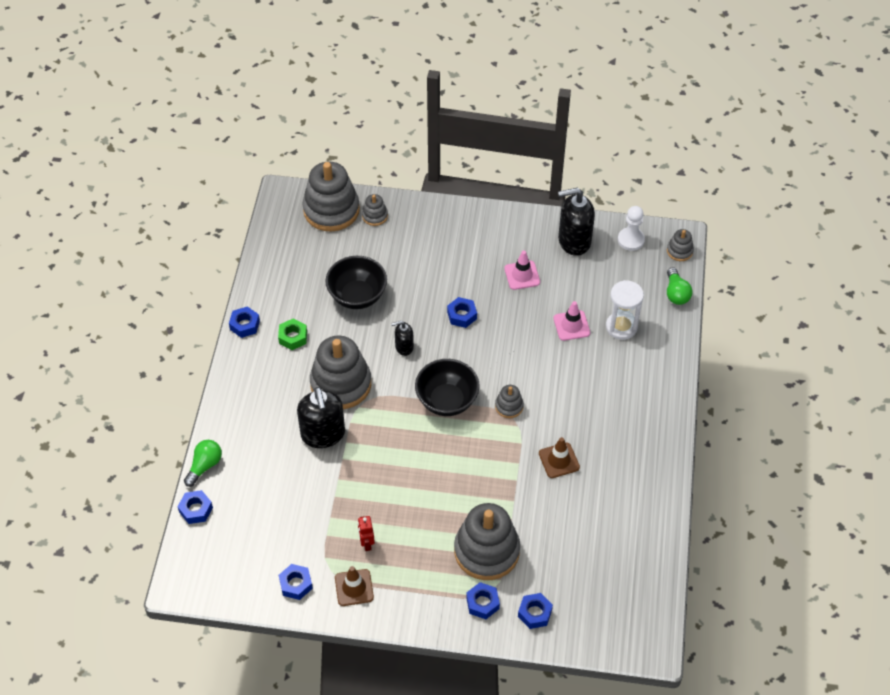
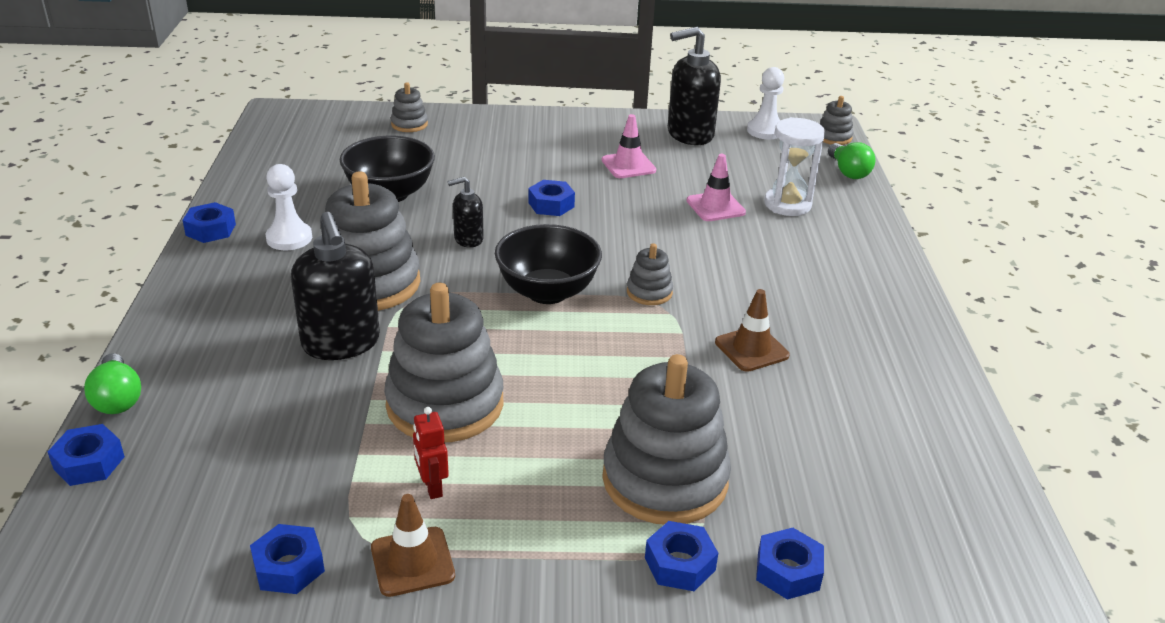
camera: 10 degrees left, 20 degrees down
green light bulb [184,440,222,487] -> green light bulb turned 135 degrees clockwise [84,353,141,414]
green nut [278,318,307,350] -> white pawn [266,164,312,250]
grey stacking toy [302,162,360,232] -> grey stacking toy moved to [384,283,503,442]

